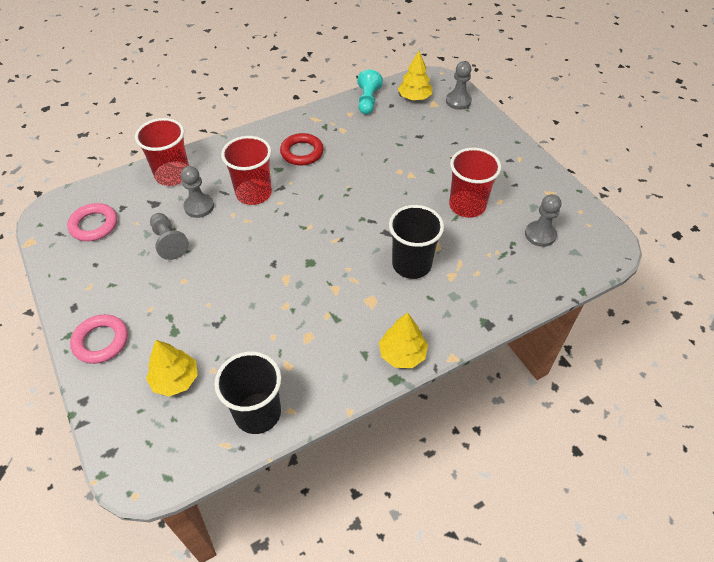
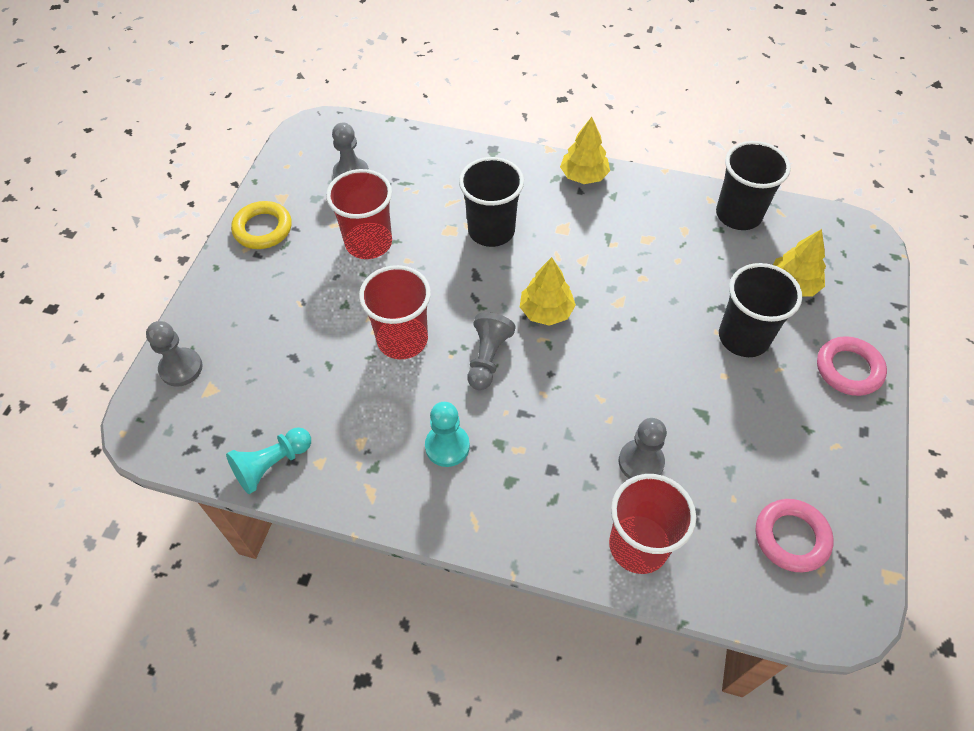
camera: 135 degrees left, 5 degrees up
grey pawn [150,213,189,260] -> grey pawn moved to [467,312,515,390]
red cup [221,136,272,205] -> red cup moved to [359,265,431,359]
red ring [280,133,324,165] -> turquoise pawn [425,402,470,467]
yellow tree [398,51,432,100] -> yellow tree moved to [520,257,576,326]
none -> yellow ring [231,201,292,249]
none -> black cup [719,263,802,357]

